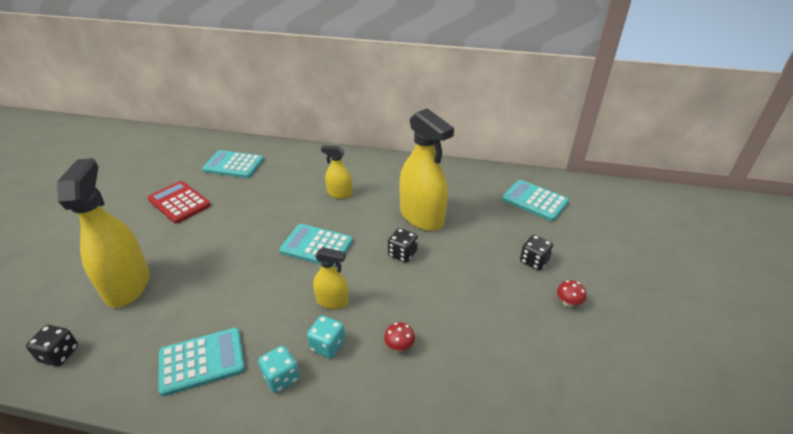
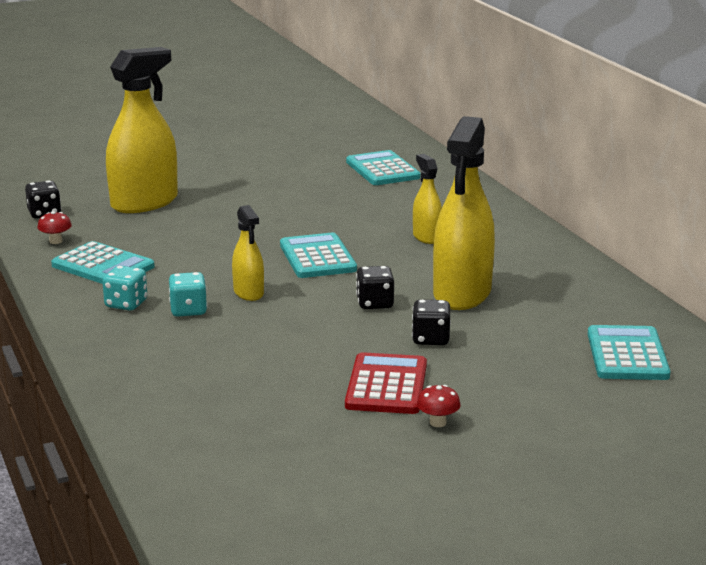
camera: 55 degrees right, 15 degrees down
red calculator [148,181,211,224] -> red calculator moved to [345,352,427,414]
red mushroom [384,322,415,352] -> red mushroom moved to [37,211,72,244]
black dice [520,235,553,270] -> black dice moved to [412,300,451,345]

